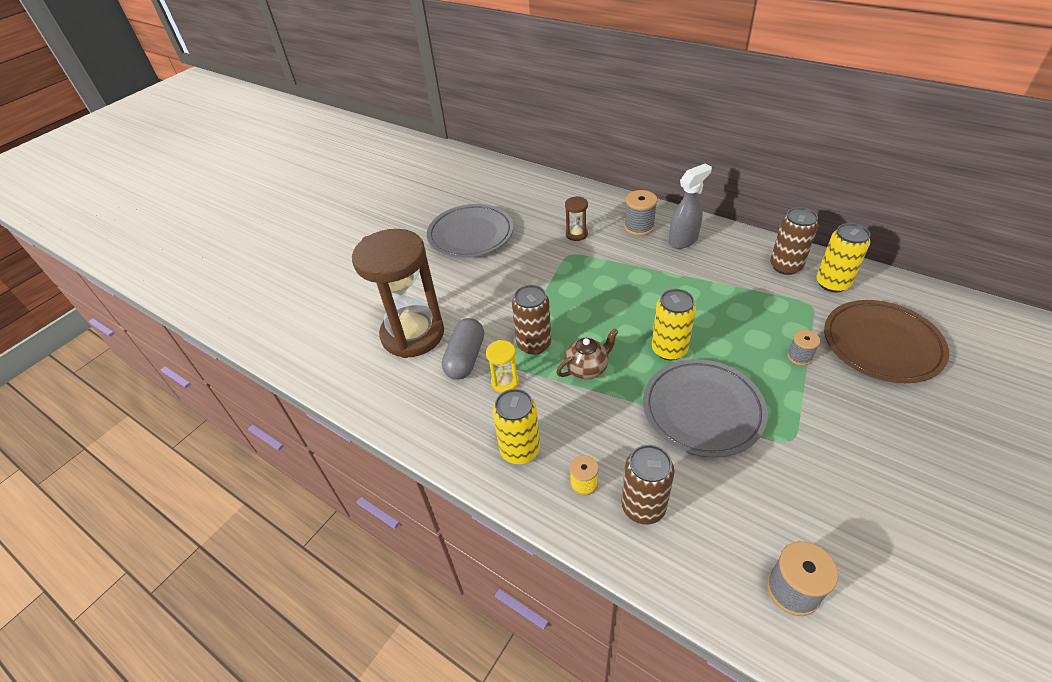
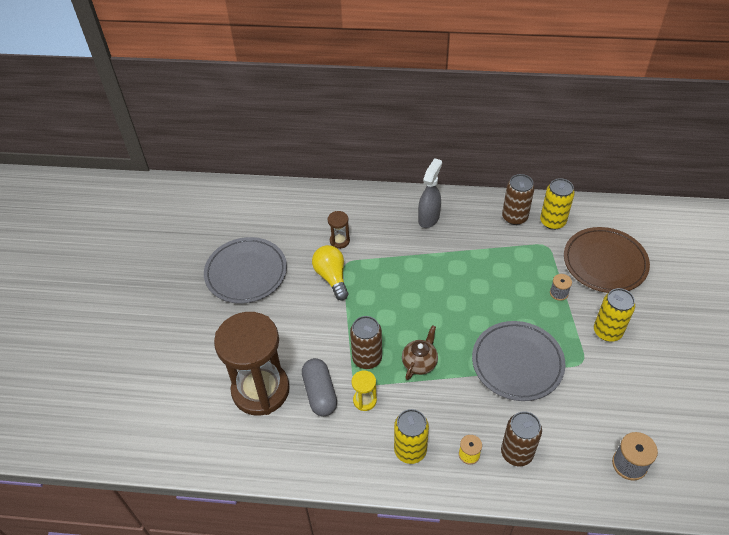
camera: 30 degrees left, 5 degrees up
grey spool [624,190,657,236] -> none
yellow can [652,289,696,360] -> yellow can moved to [594,288,635,342]
none -> yellow light bulb [312,245,348,301]

